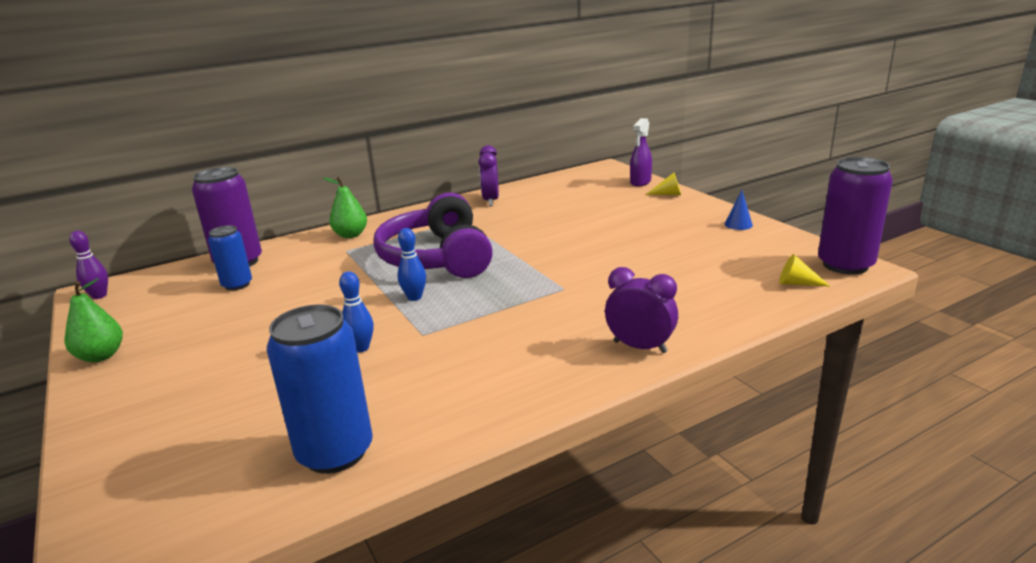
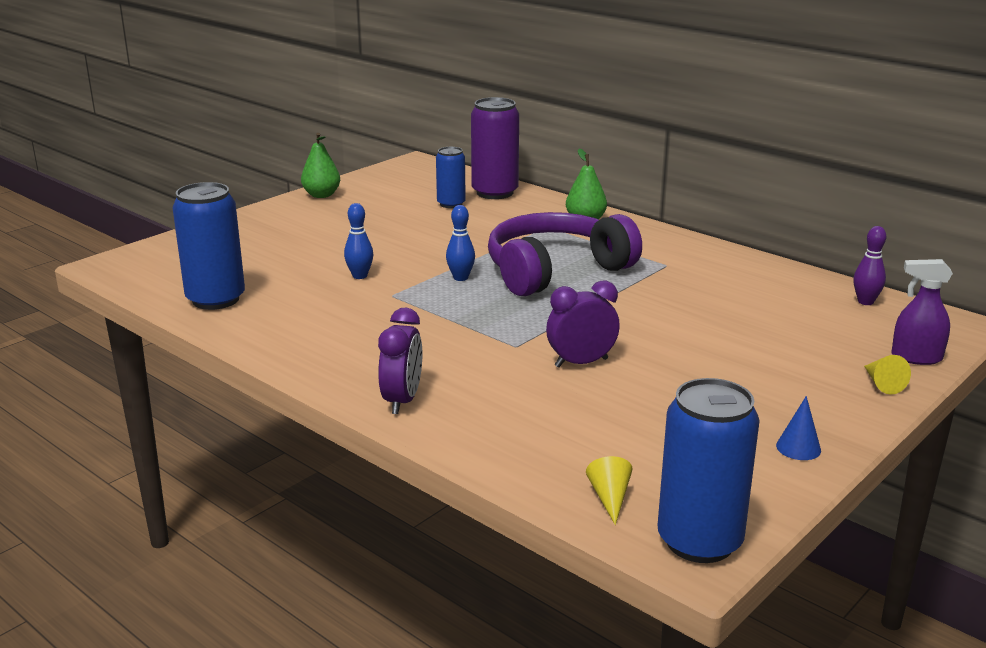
camera: 70 degrees right, 0 degrees up
purple bowling pin [69,231,108,299] -> purple bowling pin moved to [853,226,886,305]
purple clock [479,145,499,206] -> purple clock moved to [546,281,620,367]
purple can [818,157,893,275] -> blue can [658,378,760,563]

